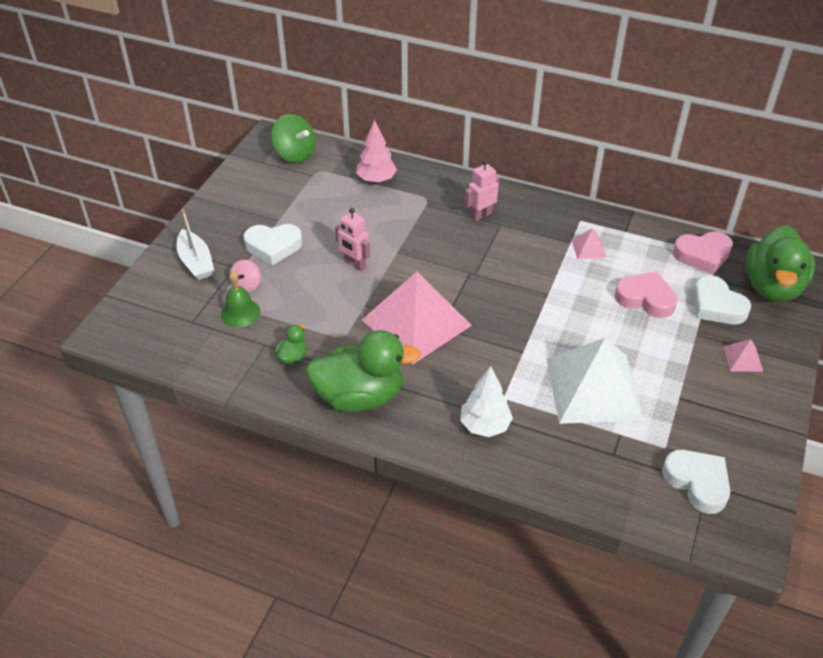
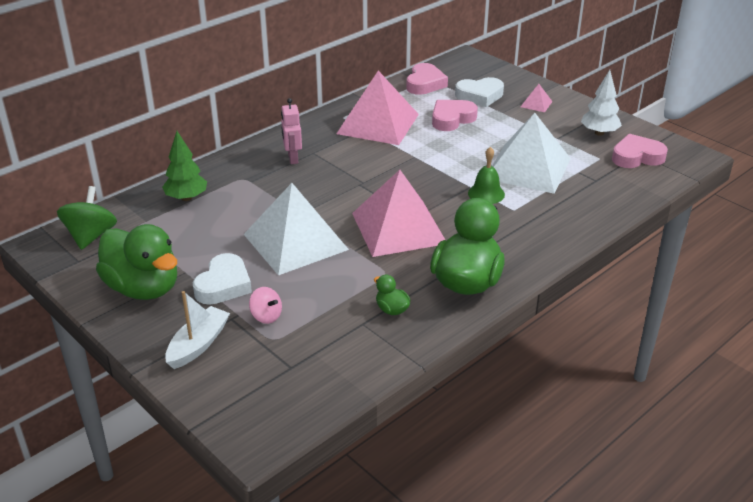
camera: 65 degrees left, 10 degrees down
white boat [177,209,214,280] -> white boat turned 60 degrees counterclockwise [165,291,230,369]
green bell [221,271,260,327] -> green bell moved to [468,147,505,204]
green spinning top [271,114,316,163] -> green spinning top turned 60 degrees counterclockwise [57,186,117,250]
pink robot [335,208,370,271] -> white pyramid [244,183,349,275]
pink tree [356,120,397,183] -> green tree [162,131,207,201]
white tree [460,366,513,437] -> white tree moved to [581,70,622,136]
pink pyramid [571,228,606,259] -> pink pyramid [337,70,419,145], size x2.47
white heart [662,450,730,514] -> pink heart [612,134,668,168]
green duck [746,225,815,302] -> green duck moved to [96,224,177,300]

